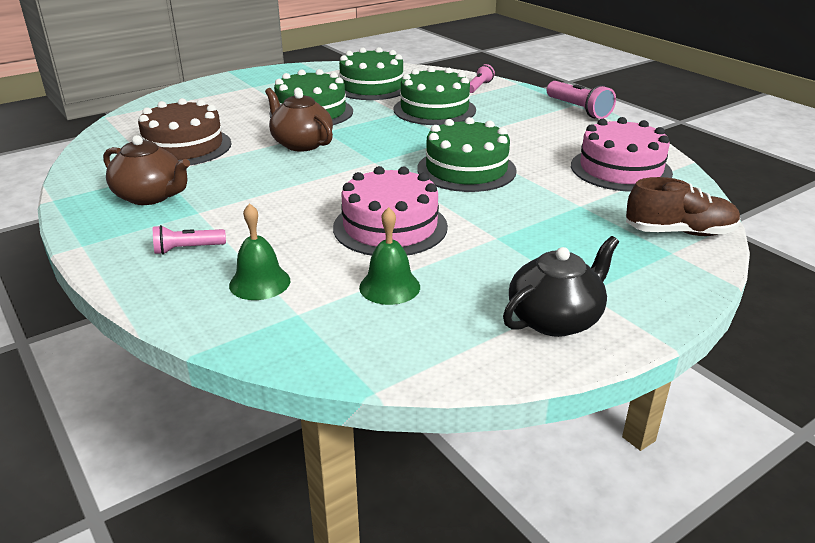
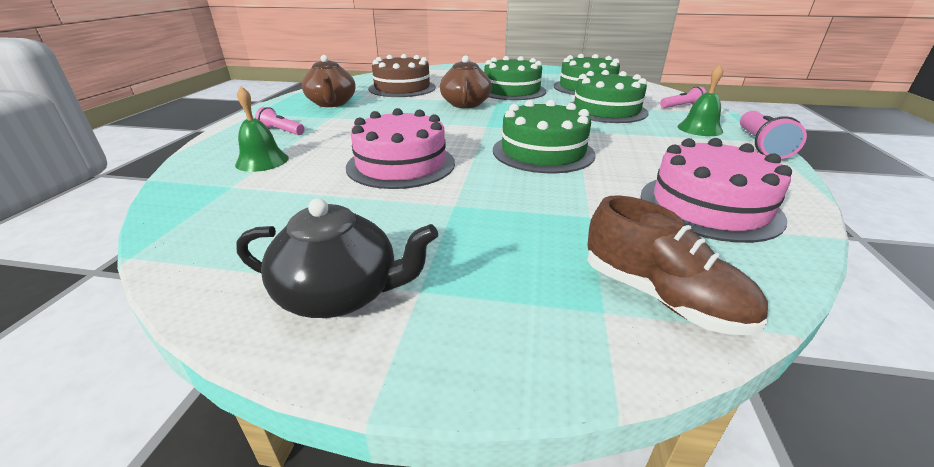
camera: 45 degrees right, 0 degrees up
green bell [359,207,420,305] -> green bell moved to [678,65,723,136]

